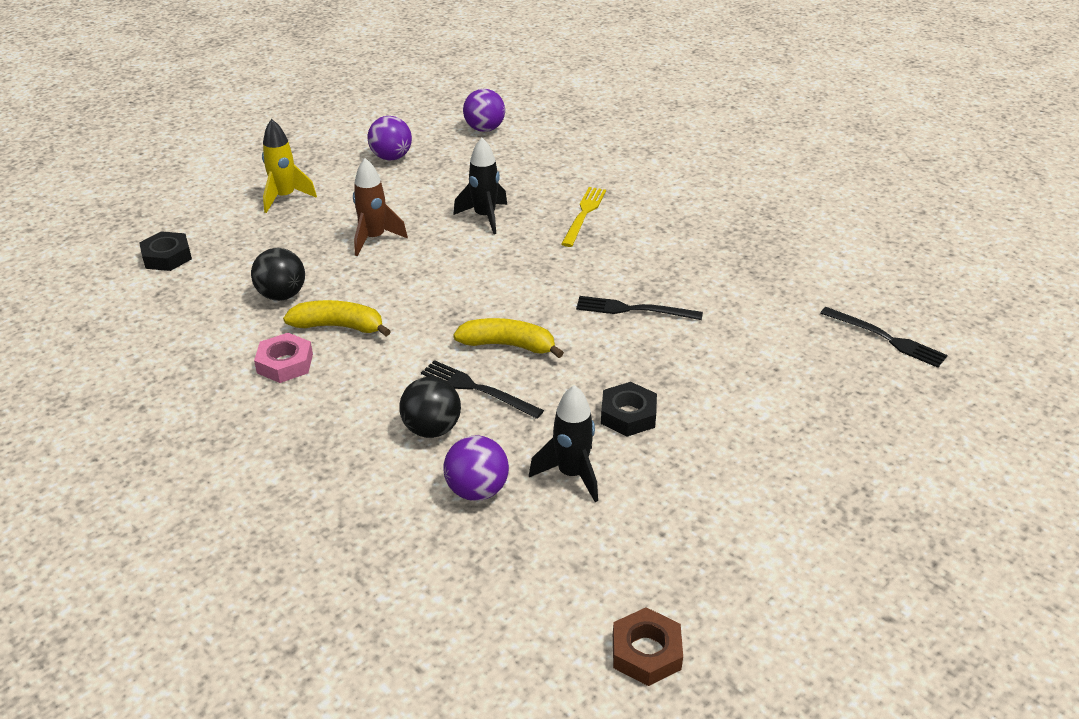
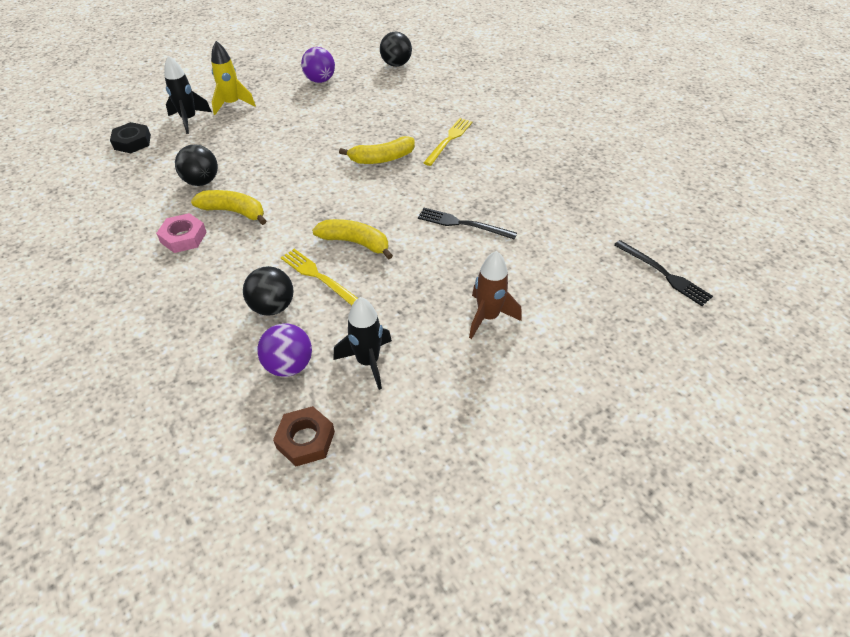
camera: 10 degrees right, 10 degrees up
brown rocket [353,158,408,256] -> brown rocket moved to [469,251,522,339]
black fork [421,360,544,419] -> yellow fork [281,249,358,306]
black rocket [453,138,507,234] -> black rocket moved to [165,56,212,134]
purple ball [463,89,505,132] -> black ball [380,32,412,67]
black nut [601,382,657,437] -> none
brown nut [613,607,683,686] -> brown nut moved to [273,406,335,466]
none -> yellow banana [339,136,415,164]

